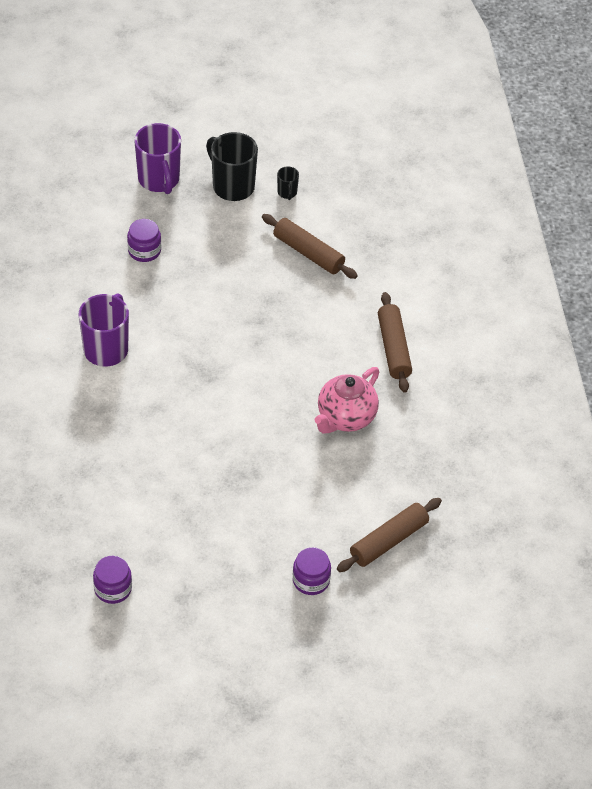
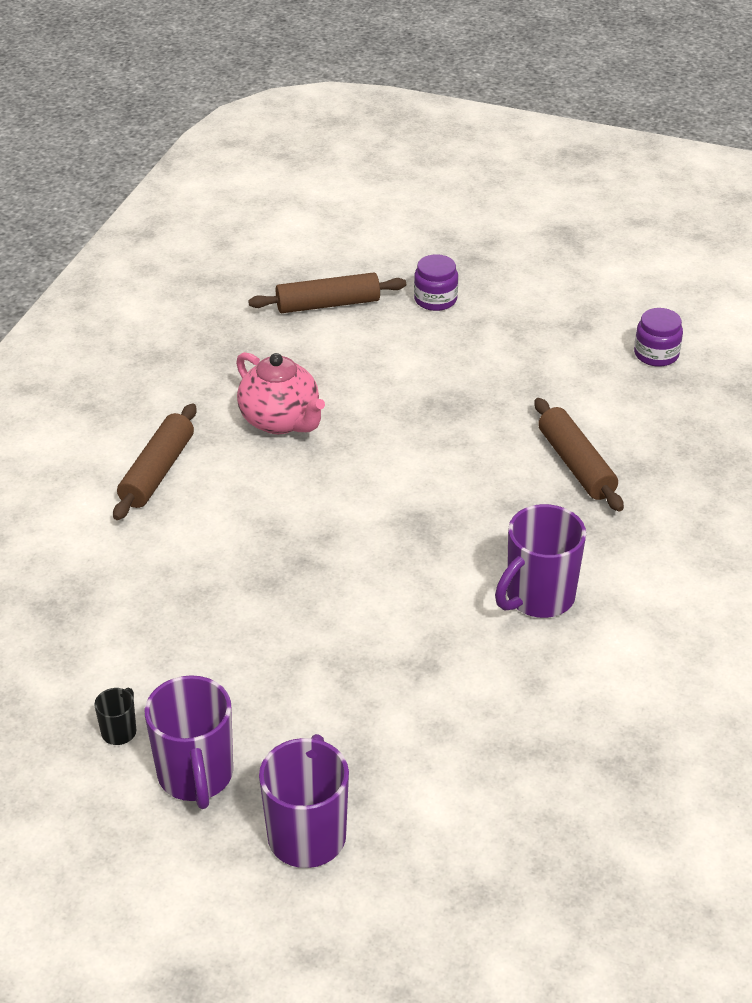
camera: 150 degrees left, 10 degrees down
purple jar [127,219,161,262] -> none
black mug [206,132,258,201] -> purple mug [145,675,233,809]
brown rolling pin [262,214,358,279] -> brown rolling pin moved to [535,398,624,512]
pink teapot [315,367,379,434] -> pink teapot turned 75 degrees clockwise [236,352,325,434]

